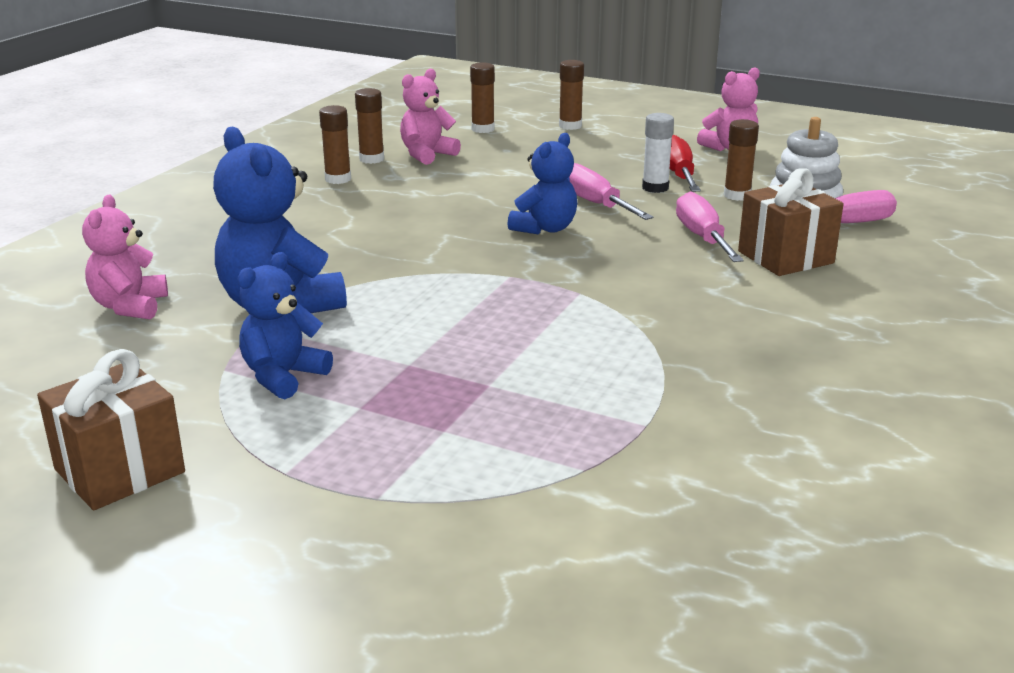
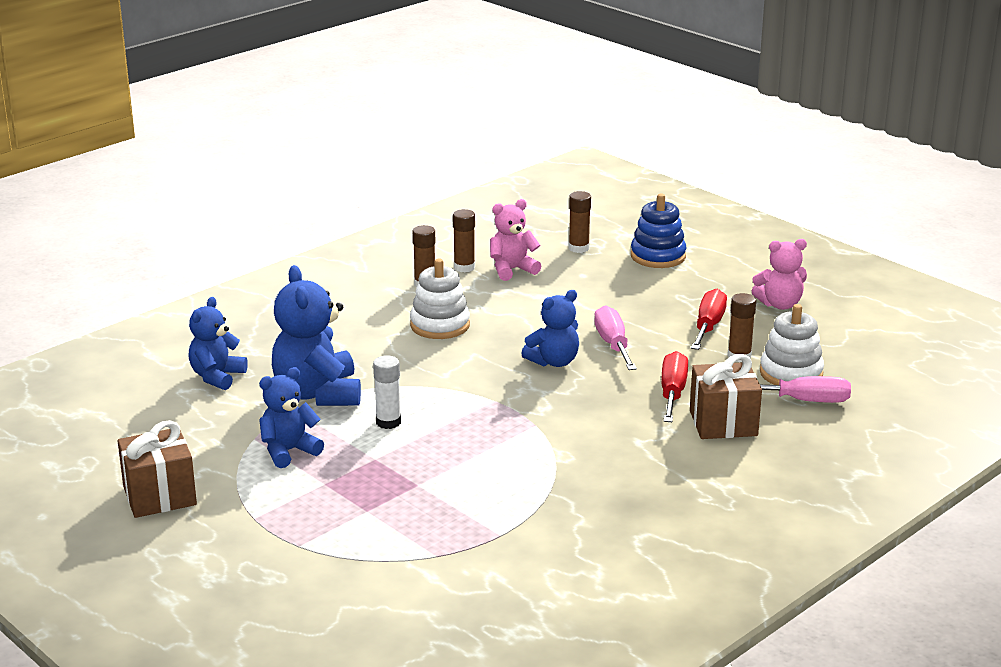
camera: 20 degrees right, 0 degrees up
pink teddy bear [82,195,168,320] -> blue teddy bear [188,297,248,390]
brown glue stick [559,60,584,130] -> blue stacking toy [631,194,686,268]
white glue stick [642,113,674,193] -> white glue stick moved to [373,355,401,429]
pink screwdriver [676,191,744,262] -> red screwdriver [661,351,688,422]
none -> white stacking toy [410,259,470,339]

